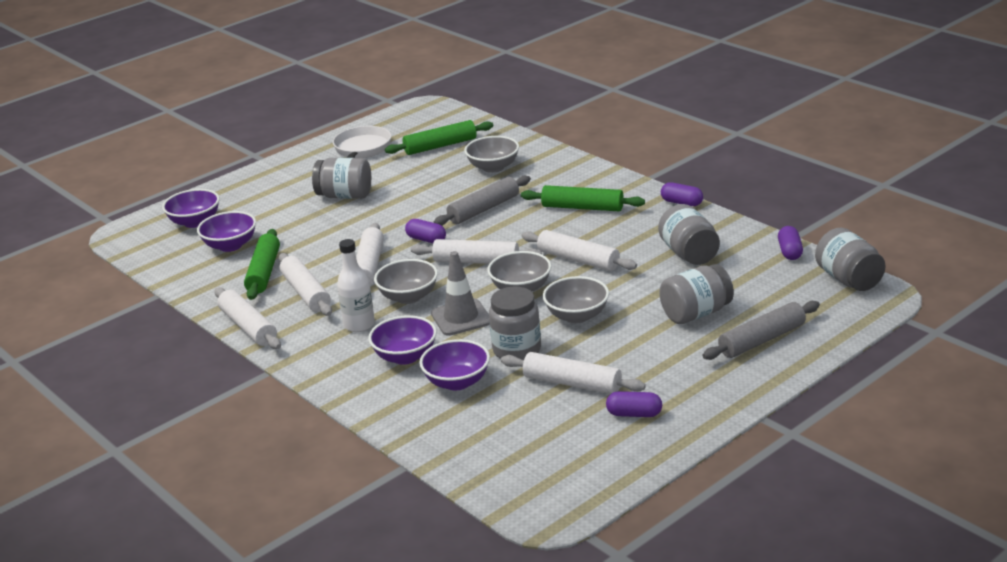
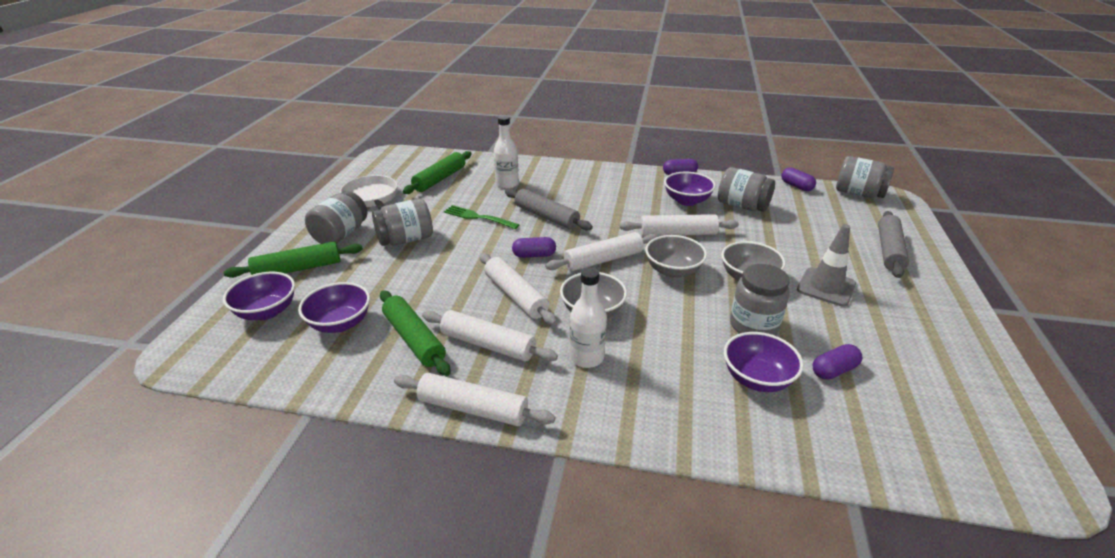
camera: 40 degrees left, 5 degrees up
purple bowl [368,315,437,365] -> purple bowl moved to [664,172,716,206]
grey traffic cone [431,251,490,336] -> grey traffic cone moved to [797,224,856,307]
grey rolling pin [433,176,531,225] -> grey rolling pin turned 60 degrees counterclockwise [505,189,593,230]
grey bowl [464,136,519,173] -> white bottle [494,115,519,189]
white rolling pin [501,352,646,394] -> none
green rolling pin [521,185,645,211] -> green rolling pin moved to [224,241,363,278]
purple capsule [606,391,662,417] -> purple capsule moved to [812,344,863,380]
grey jar [659,264,734,324] -> grey jar moved to [305,191,367,244]
none -> green fork [444,205,519,229]

